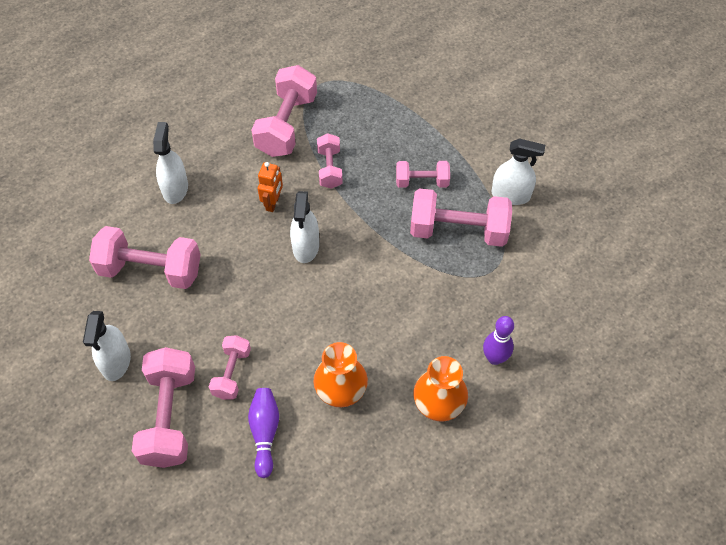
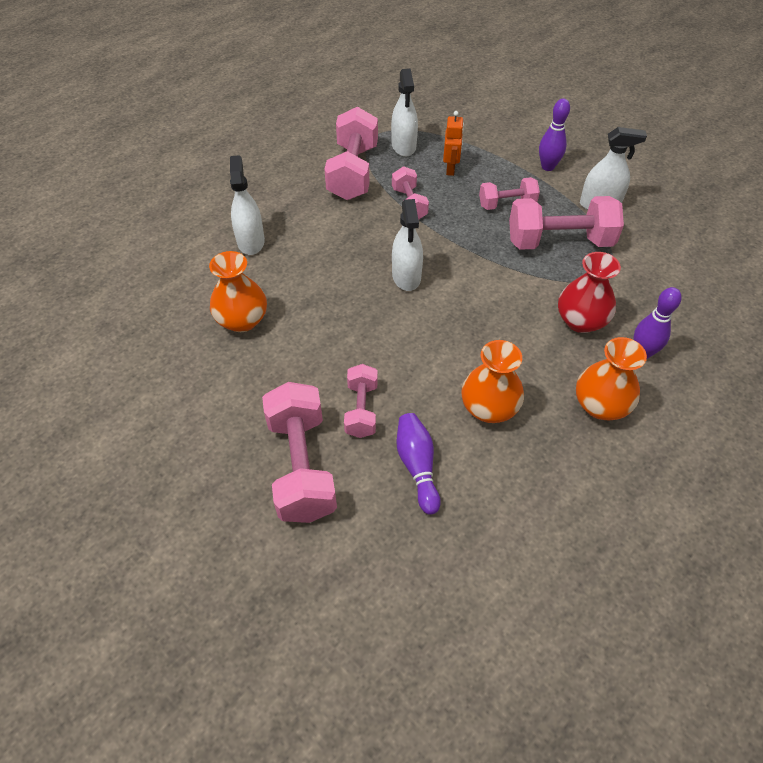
camera: 10 degrees left, 5 degrees down
white spray bottle [83,311,131,381] -> white spray bottle moved to [391,69,418,157]
pink dumbbell [89,226,200,289] -> orange vase [209,251,267,332]
orange robot [258,162,283,212] -> orange robot moved to [443,111,464,176]
none -> purple bowling pin [539,98,570,171]
none -> red vase [558,252,621,333]

